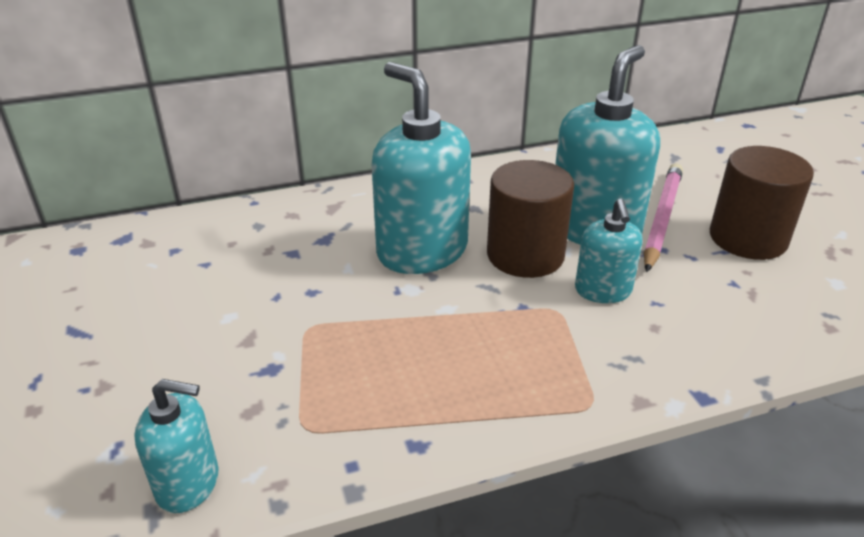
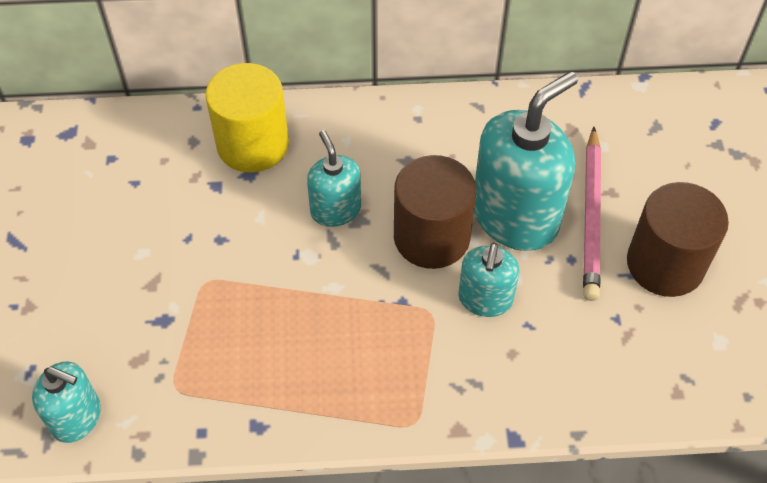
camera: 15 degrees right, 20 degrees up
turquoise soap dispenser [372,62,471,274] -> turquoise soap dispenser [307,130,361,227], size x0.55
pink pencil [644,163,683,272] -> pink pencil turned 150 degrees clockwise [583,127,601,301]
none -> yellow cylinder [205,63,289,172]

